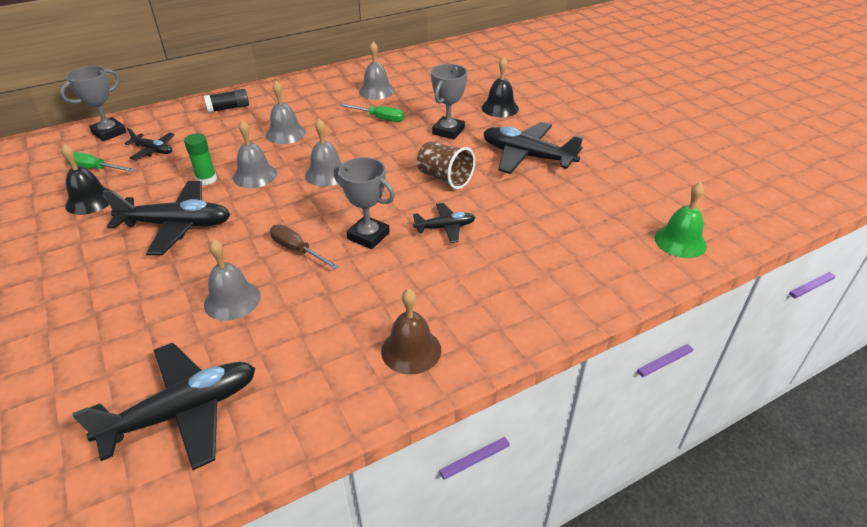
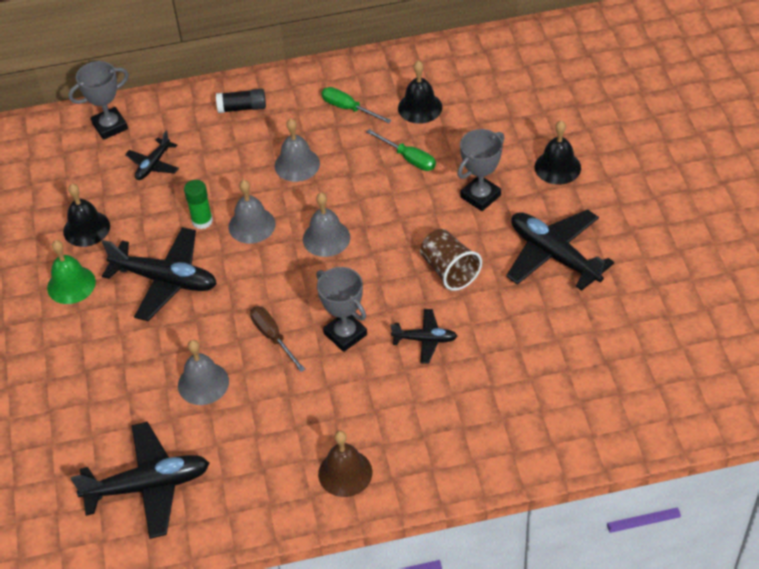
camera: 20 degrees right, 10 degrees up
green screwdriver [65,152,135,172] -> green screwdriver moved to [322,87,392,123]
black plane [124,128,175,160] -> black plane turned 75 degrees clockwise [125,131,179,180]
grey bell [359,41,395,100] -> black bell [398,61,442,124]
green bell [654,182,707,258] -> green bell moved to [47,240,96,304]

